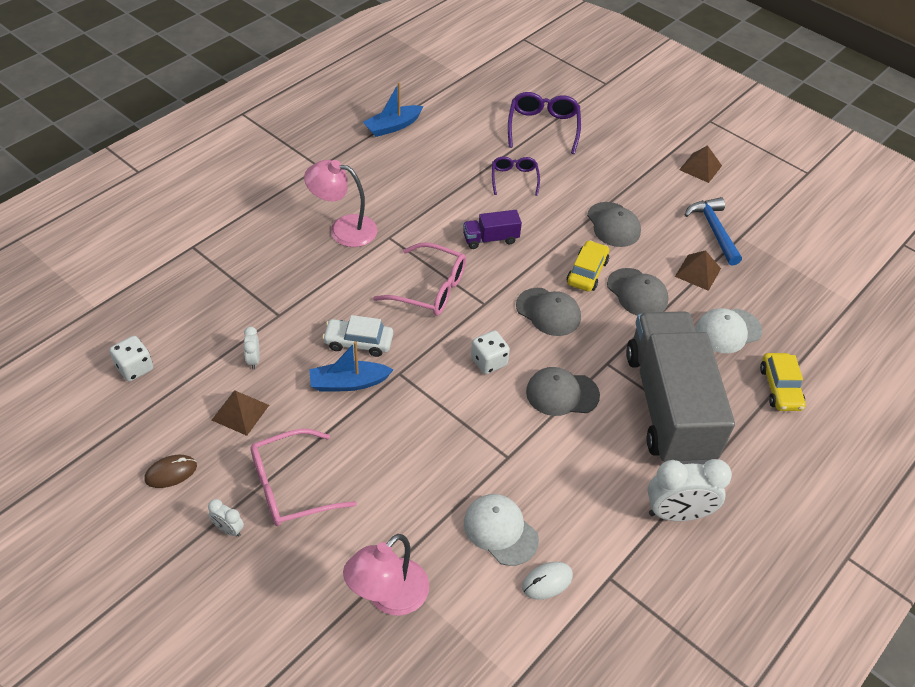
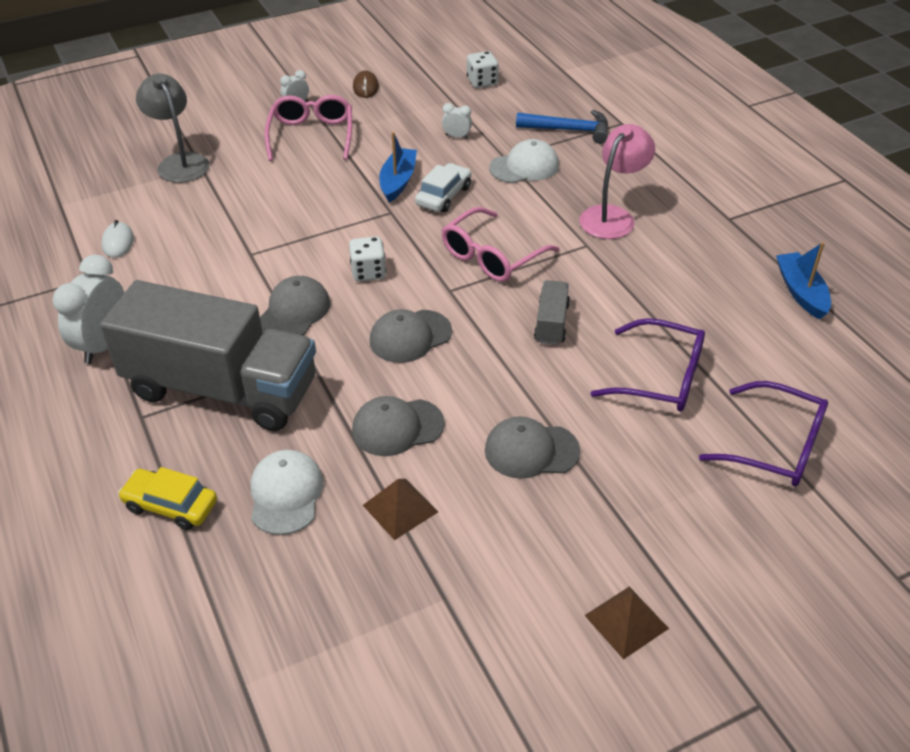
camera: 115 degrees right, 5 degrees down
brown pyramid [212,390,269,436] -> none
pink lamp [343,534,429,616] -> grey lamp [136,74,210,183]
purple truck [463,210,522,249] -> grey truck [534,280,570,345]
white cap [464,494,539,566] -> white cap moved to [489,139,559,183]
purple glasses [492,157,540,196] -> purple glasses [591,318,705,412], size x1.59
yellow car [567,240,609,292] -> none
blue hammer [684,197,742,266] -> blue hammer moved to [516,110,608,144]

